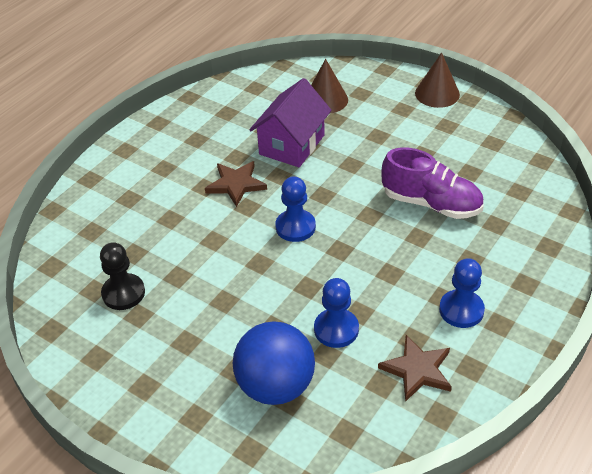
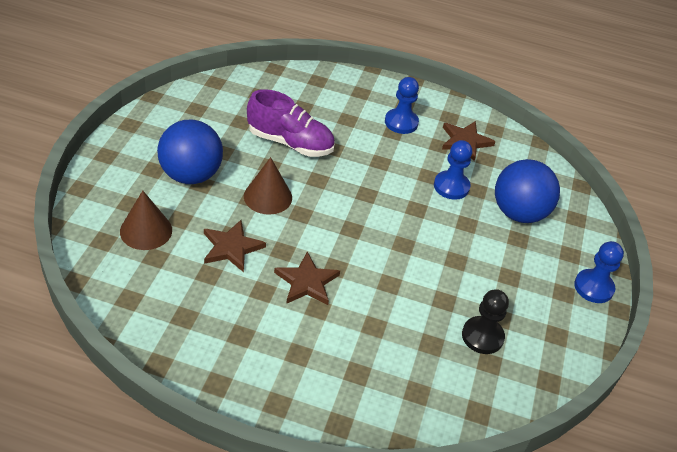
camera: 115 degrees left, 0 degrees up
purple house [249,78,332,167] -> brown star [204,220,266,272]
blue pawn [275,176,316,242] -> blue pawn moved to [574,241,624,303]
purple shoe [381,147,484,219] -> purple shoe turned 105 degrees clockwise [247,89,335,157]
brown cone [415,52,460,108] -> brown cone moved to [244,157,292,215]
none -> blue ball [157,120,223,184]

